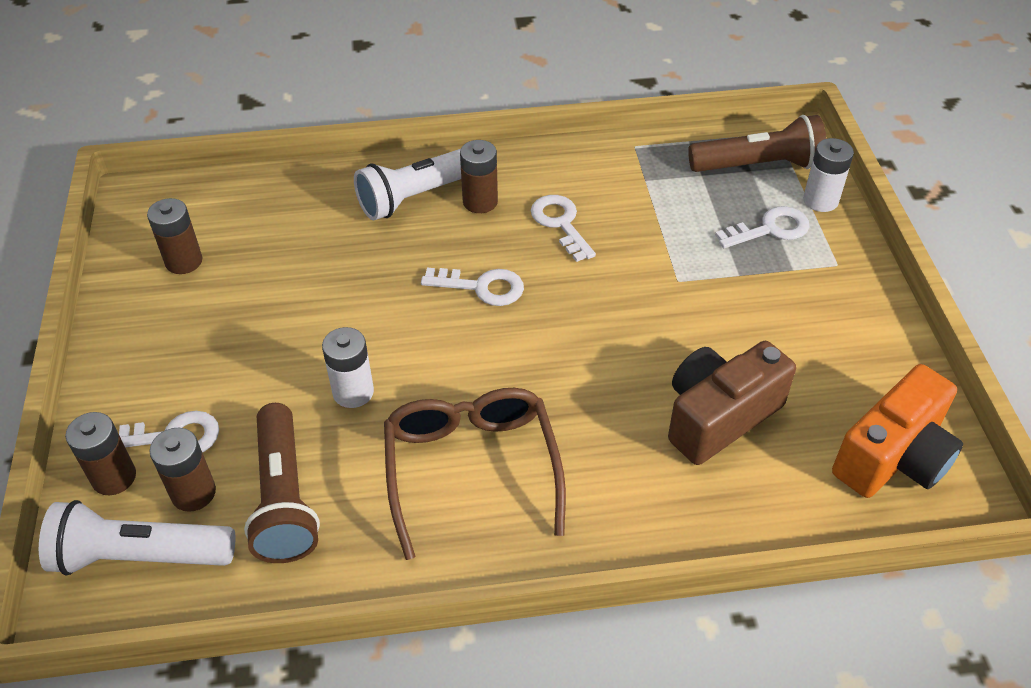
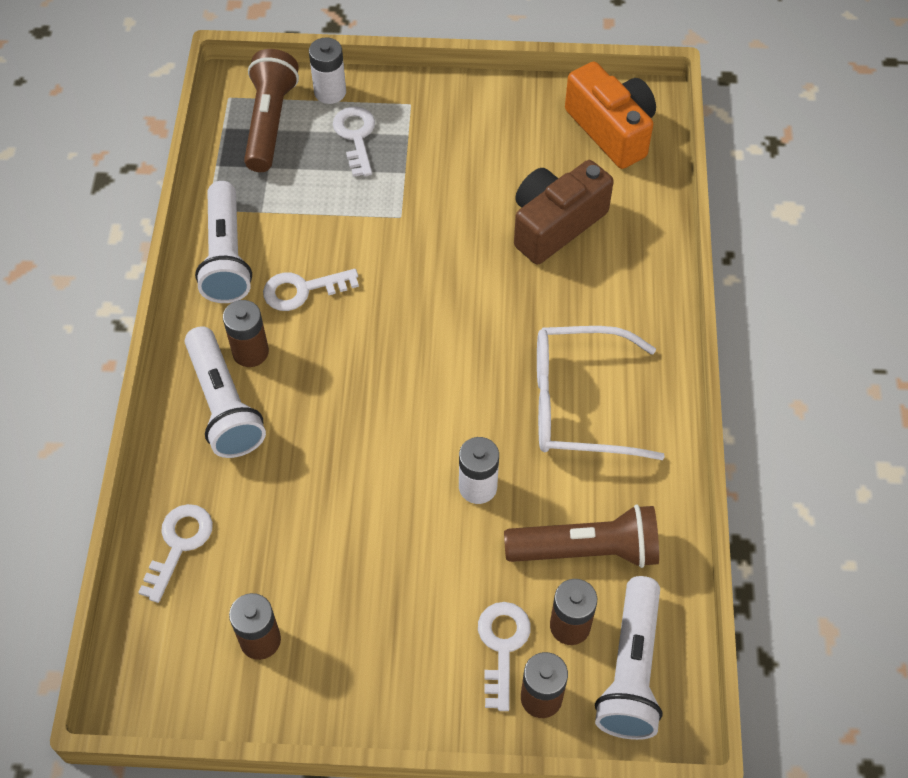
camera: 80 degrees left, 10 degrees up
brown glasses [384,388,566,560] -> white glasses [537,326,665,460]
white key [421,268,524,306] -> white key moved to [138,504,213,603]
brown camera [668,341,796,465] -> brown camera turned 75 degrees clockwise [514,160,614,265]
none -> white flashlight [195,181,252,303]

